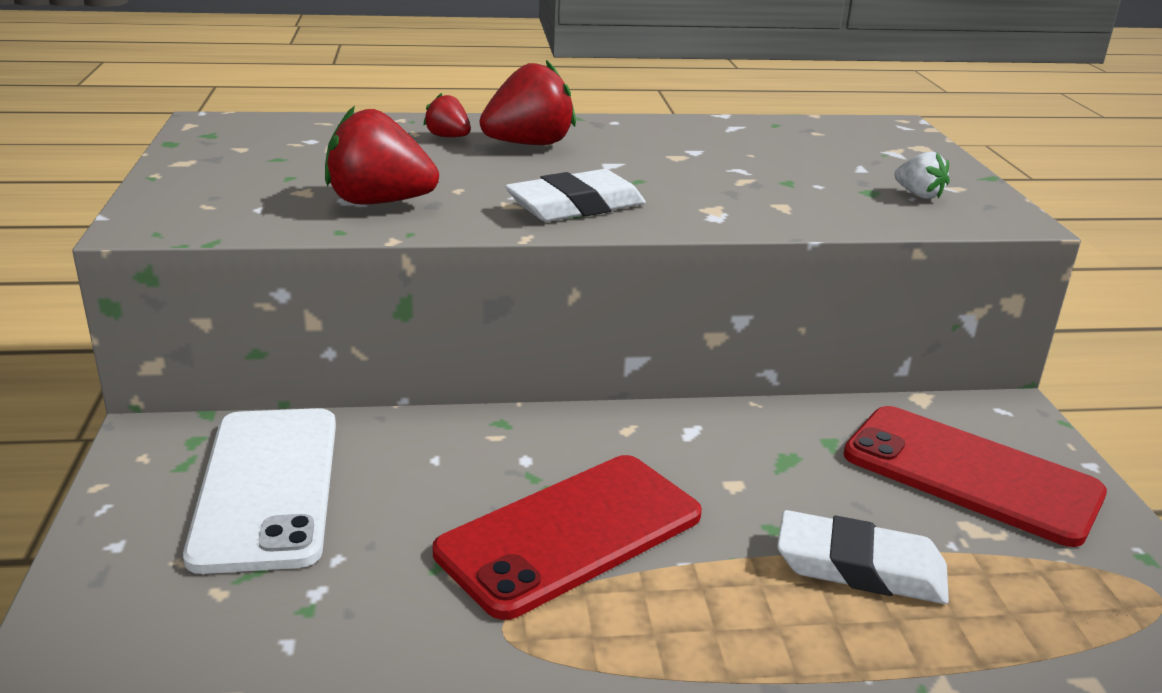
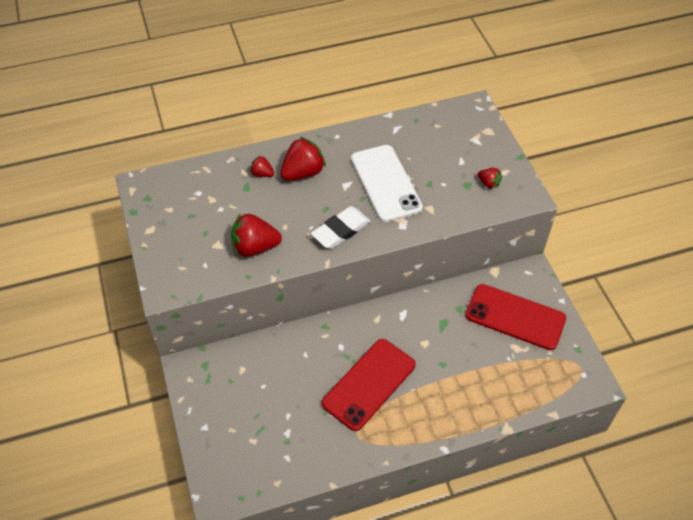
camera: 10 degrees left, 25 degrees up
white phone [183,408,336,574] -> white phone moved to [351,145,423,222]
white eraser [777,510,949,604] -> none
white strawberry [894,152,950,199] -> red strawberry [477,168,502,189]

